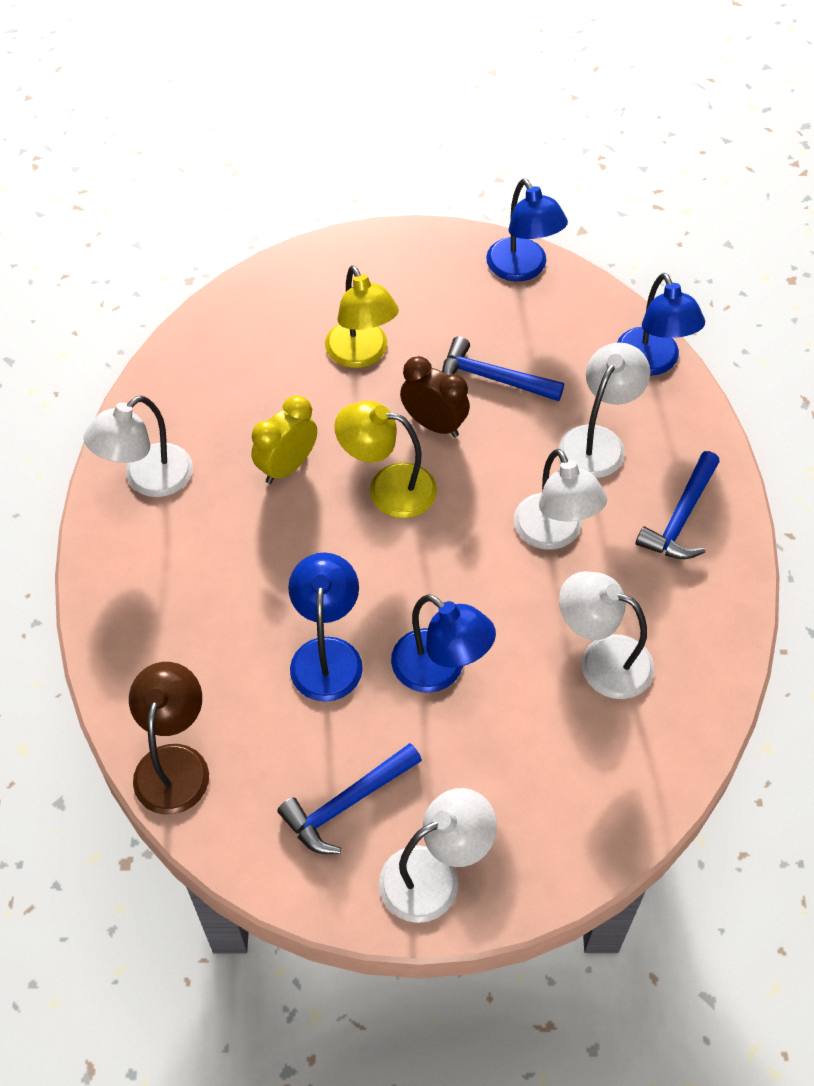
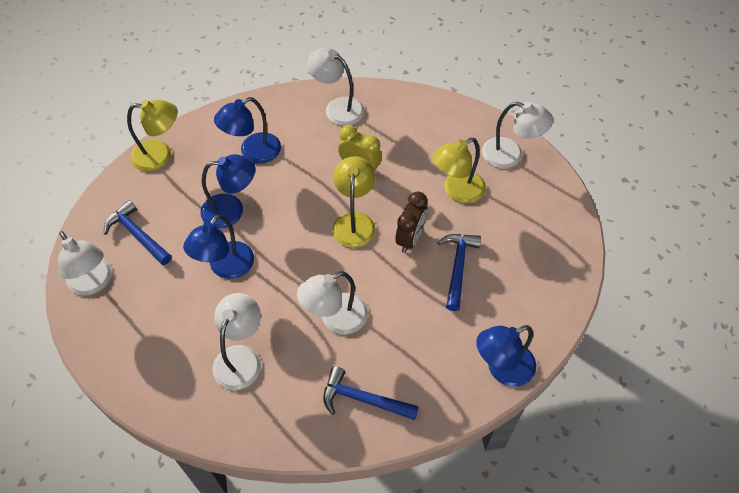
camera: 80 degrees right, 0 degrees up
brown lamp [129,662,209,815] -> yellow lamp [127,99,178,171]
blue lamp [486,178,568,281] -> blue lamp moved to [214,97,281,164]
white lamp [559,343,650,478] -> white lamp moved to [482,101,554,168]

